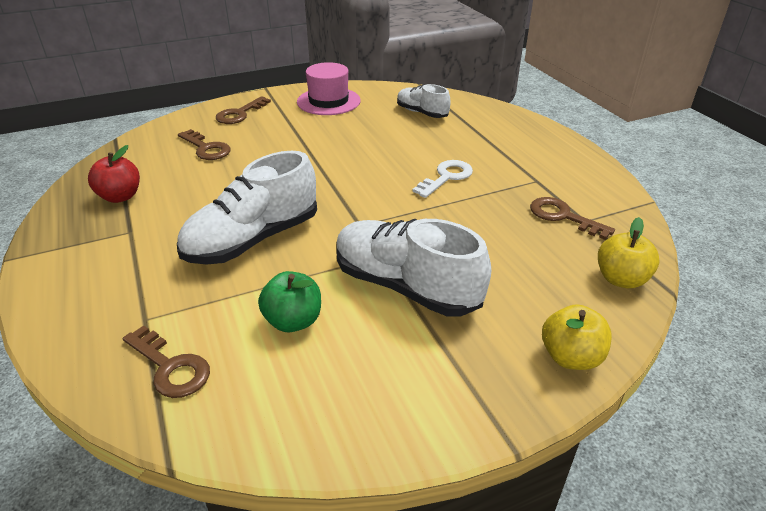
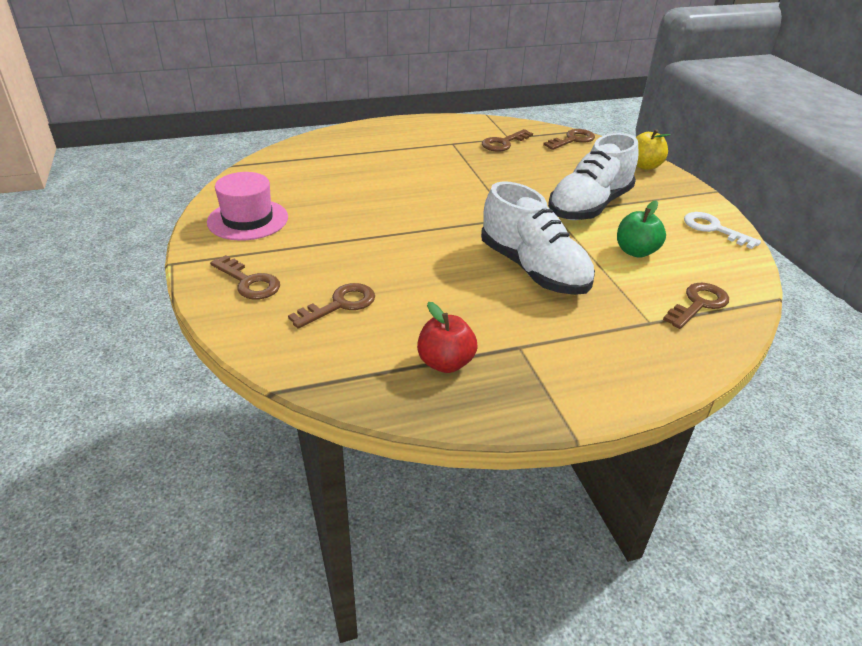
camera: 85 degrees left, 0 degrees up
white shoe [397,84,450,118] -> none
white key [412,160,473,198] -> white key moved to [684,212,761,249]
yellow apple [598,217,660,288] -> brown key [543,129,595,150]

